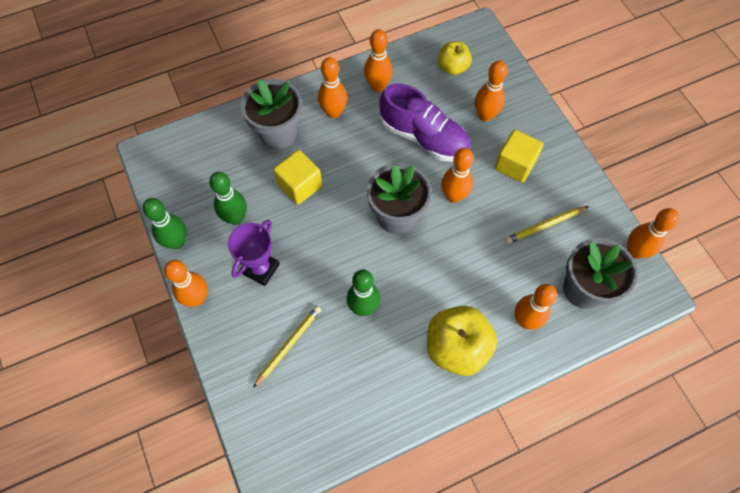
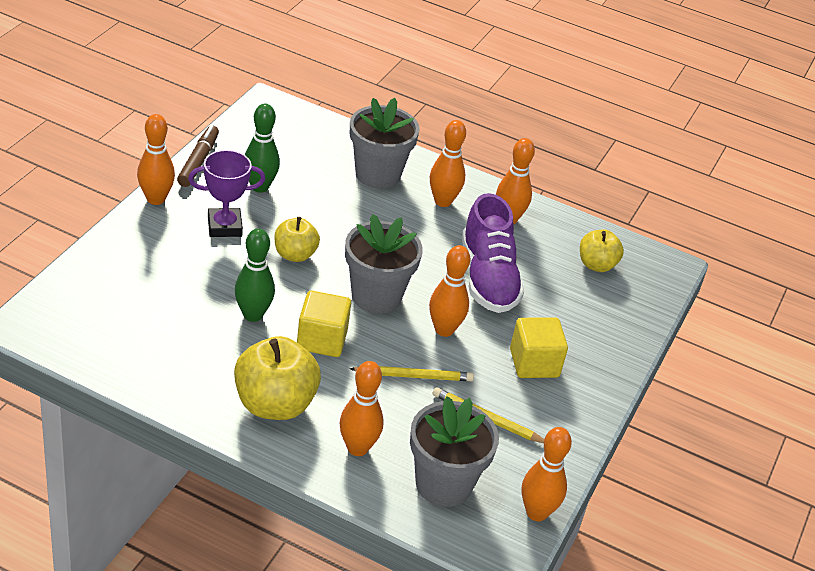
camera: 45 degrees right, 25 degrees down
green bowling pin [143,198,186,249] -> brown marker [177,125,219,187]
yellow pencil [253,306,321,388] -> yellow pencil moved to [349,366,474,381]
yellow cube [273,150,322,205] -> yellow cube moved to [297,291,351,357]
orange bowling pin [475,61,508,121] -> none
none -> yellow apple [274,217,320,262]

